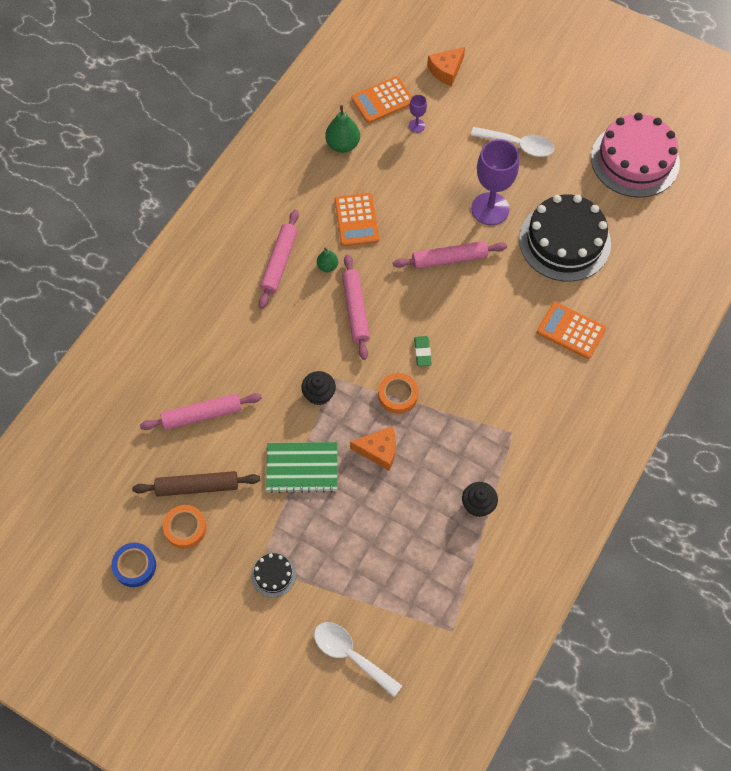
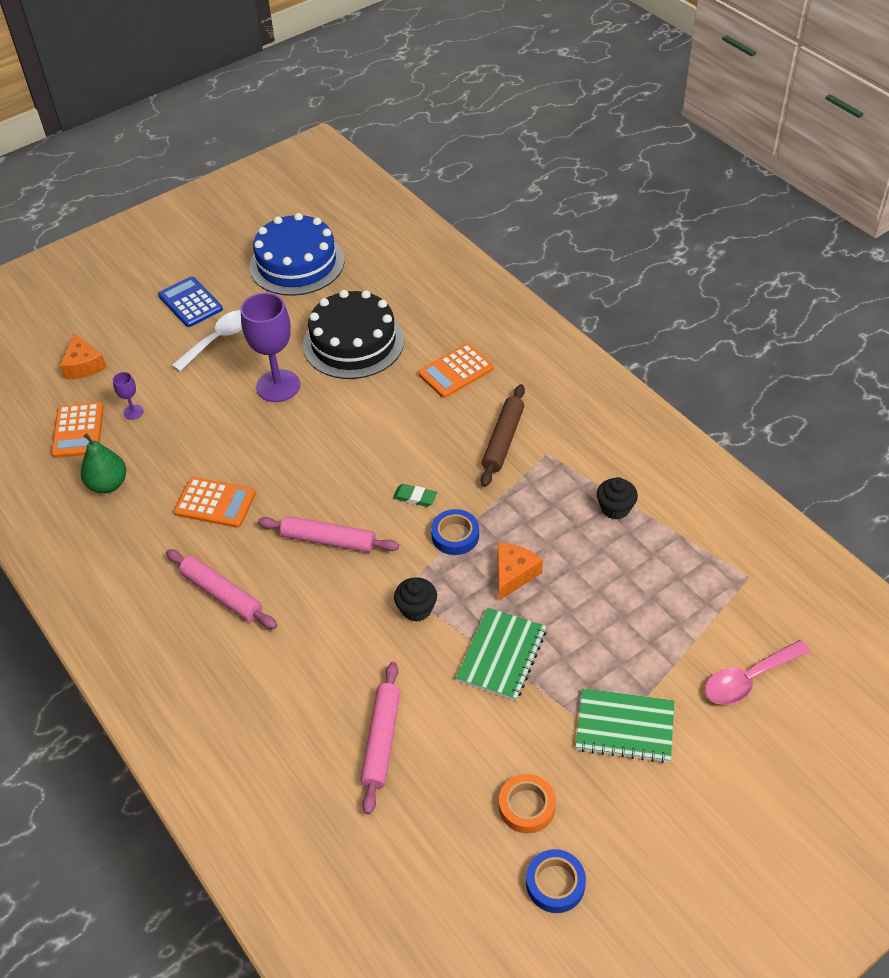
camera: 65 degrees left, 15 degrees down
brown rolling pin [132,471,260,496] -> brown rolling pin moved to [481,384,525,487]
black cake [251,553,296,597] -> green notebook [576,688,674,763]
white spoon [314,622,402,697] -> pink spoon [705,640,810,705]
green pear [317,248,338,272] -> none
orange tape [378,373,418,414] -> blue tape [431,509,479,555]
pink rolling pin [393,241,507,269] -> none
pink cake [591,113,680,198] -> blue cake [249,213,345,296]
none -> blue calculator [158,277,223,327]

